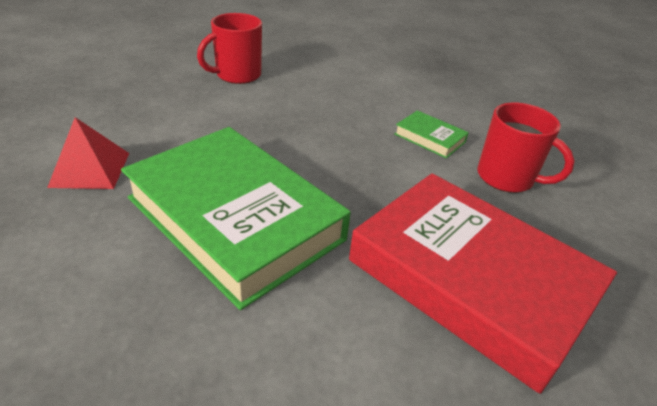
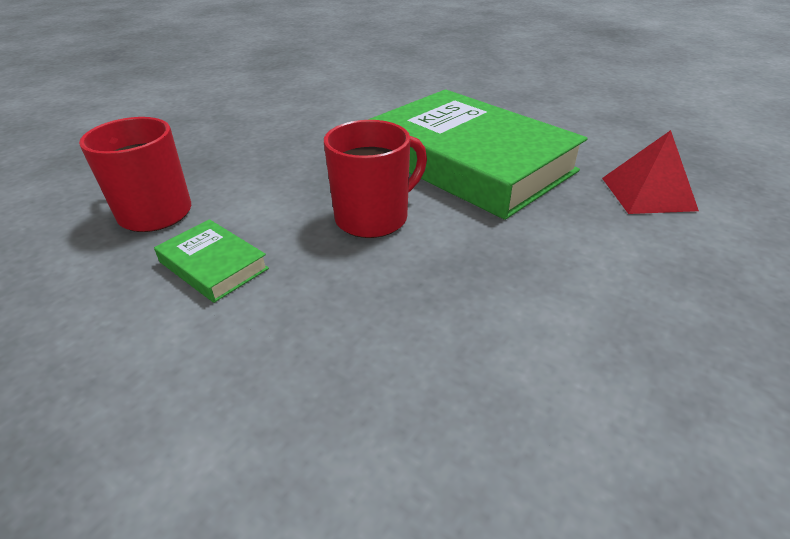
camera: 175 degrees left, 0 degrees up
red mug [197,13,262,84] -> red mug moved to [324,120,427,238]
red book [349,173,617,394] -> none

